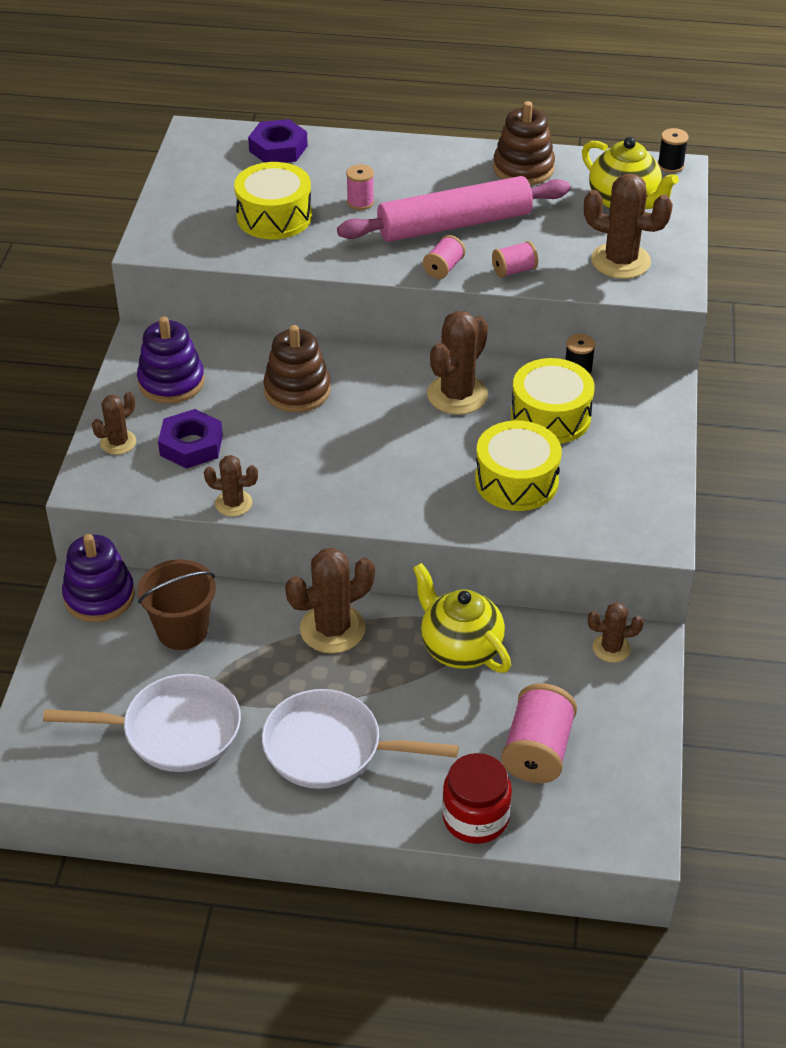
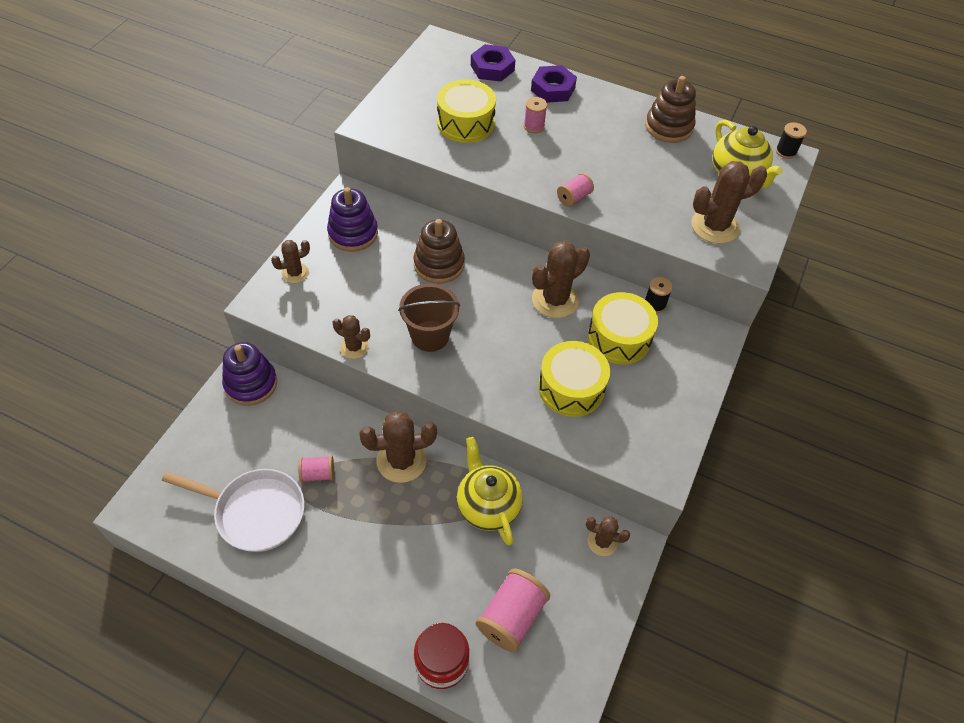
camera: 15 degrees right, 10 degrees up
brown bucket [137,559,216,650] -> brown bucket moved to [398,284,460,352]
purple nut [158,409,223,469] -> purple nut moved to [531,65,577,103]
white pan [262,689,459,789] -> none
pink rolling pin [337,176,570,242] -> none
pink spool [492,241,538,278] -> pink spool moved to [298,456,334,482]
brown cactus [584,174,673,279] -> brown cactus turned 60 degrees counterclockwise [691,161,767,244]

